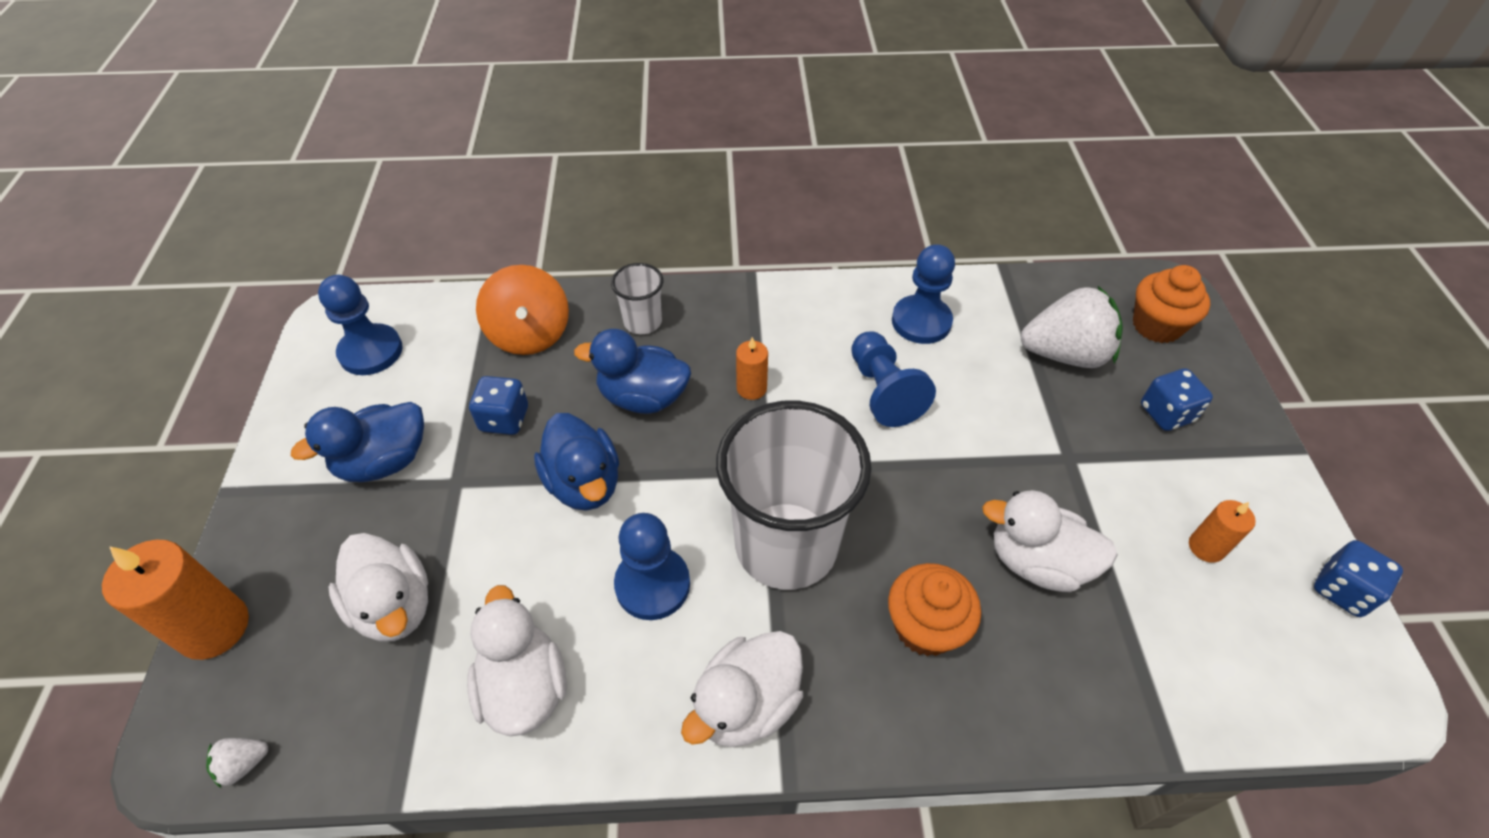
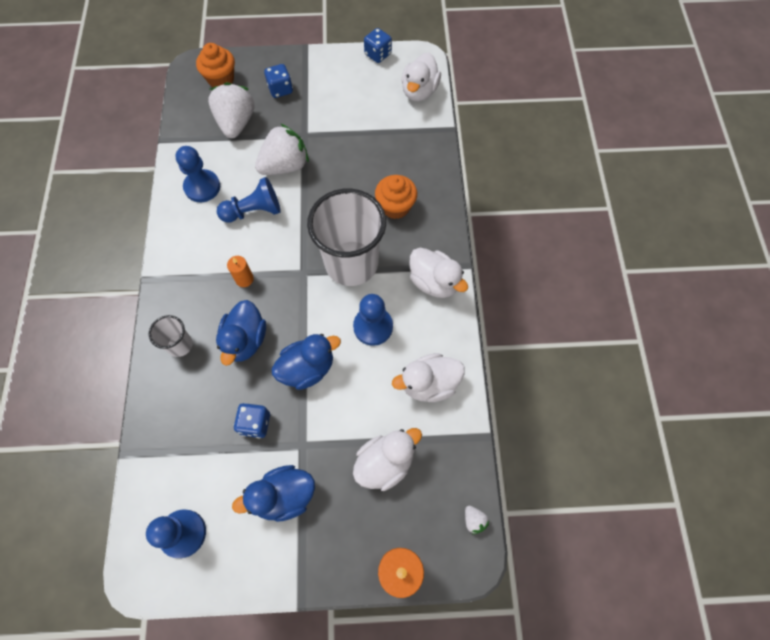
camera: 90 degrees left, 15 degrees up
blue duck [291,402,424,482] -> blue duck turned 105 degrees clockwise [232,465,315,522]
orange spinning top [476,265,569,355] -> none
white duck [982,490,1118,592] -> white duck moved to [402,53,441,101]
orange candle [1189,500,1256,563] -> none
none -> white strawberry [255,123,309,175]

